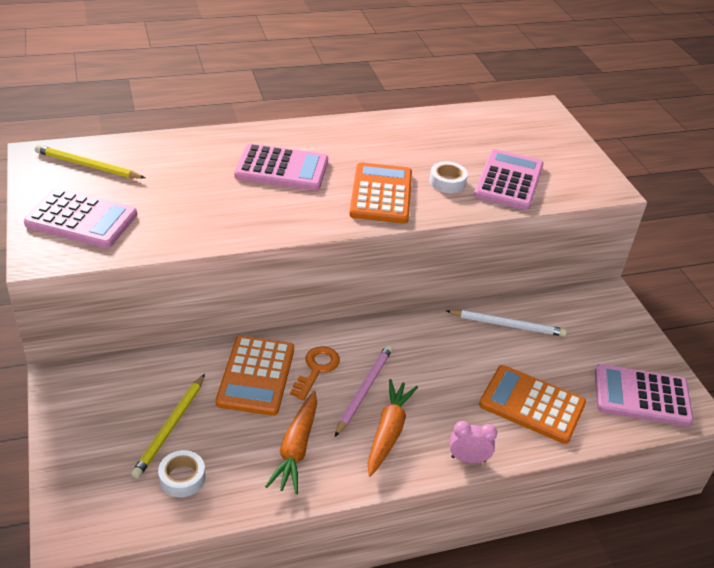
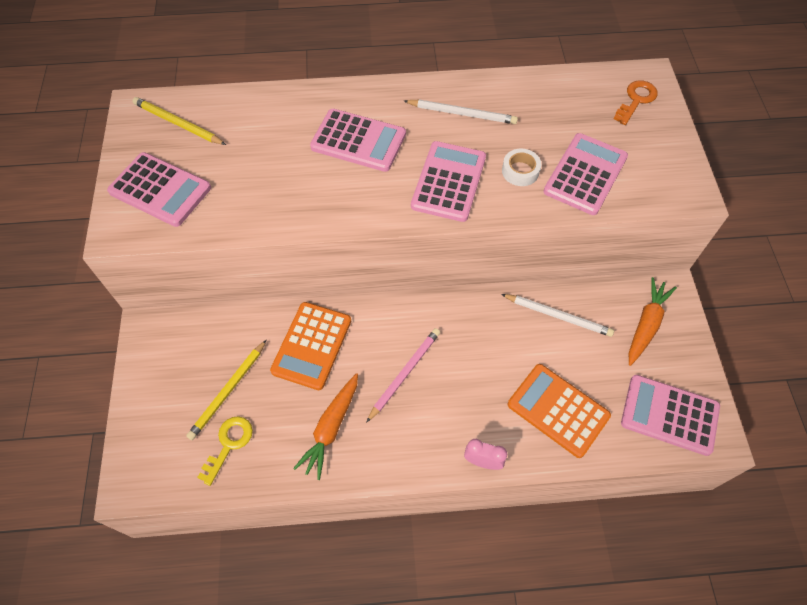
camera: 15 degrees right, 20 degrees up
white tape [158,450,205,497] -> yellow key [197,416,253,486]
orange key [290,346,340,400] -> orange key moved to [614,80,658,125]
orange calculator [349,162,412,223] -> pink calculator [411,141,486,222]
orange carrot [368,379,418,477] -> orange carrot moved to [629,277,677,366]
none -> white pencil [404,99,518,124]

